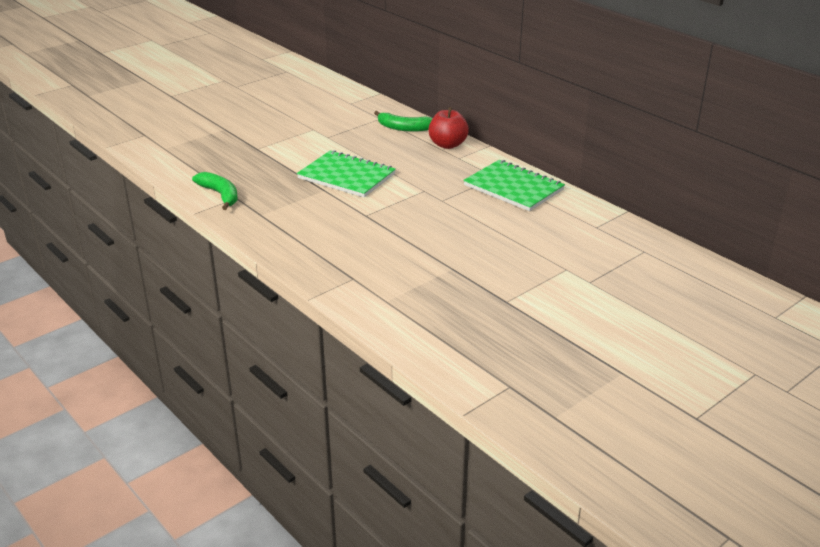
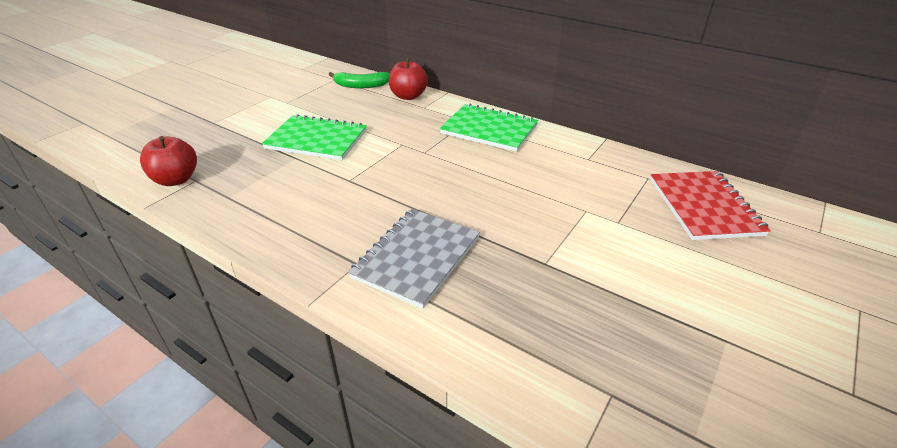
camera: 15 degrees left, 5 degrees up
green banana [192,172,238,210] -> red apple [140,136,197,186]
none -> grey notebook [348,209,480,309]
none -> red notebook [650,171,771,240]

